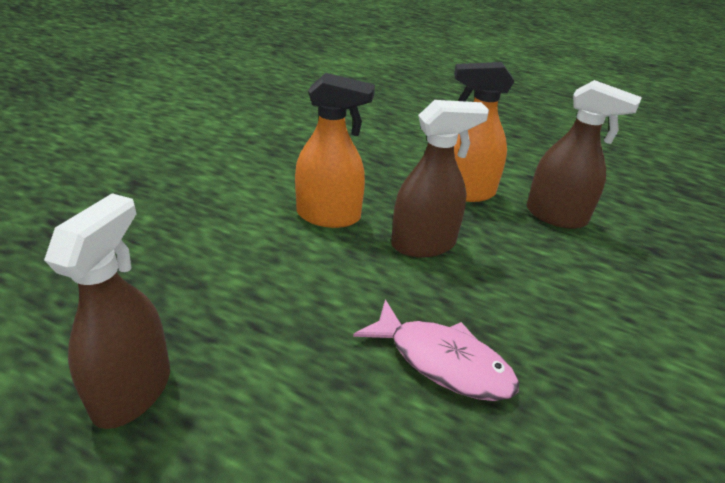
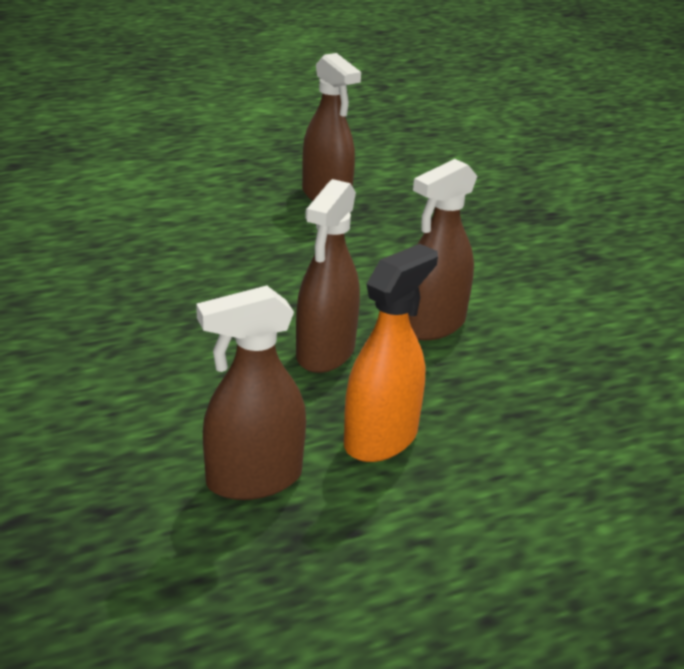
camera: 130 degrees right, 5 degrees down
orange spray bottle [295,73,375,228] -> brown spray bottle [408,159,477,340]
pink fish [353,299,519,401] -> none

